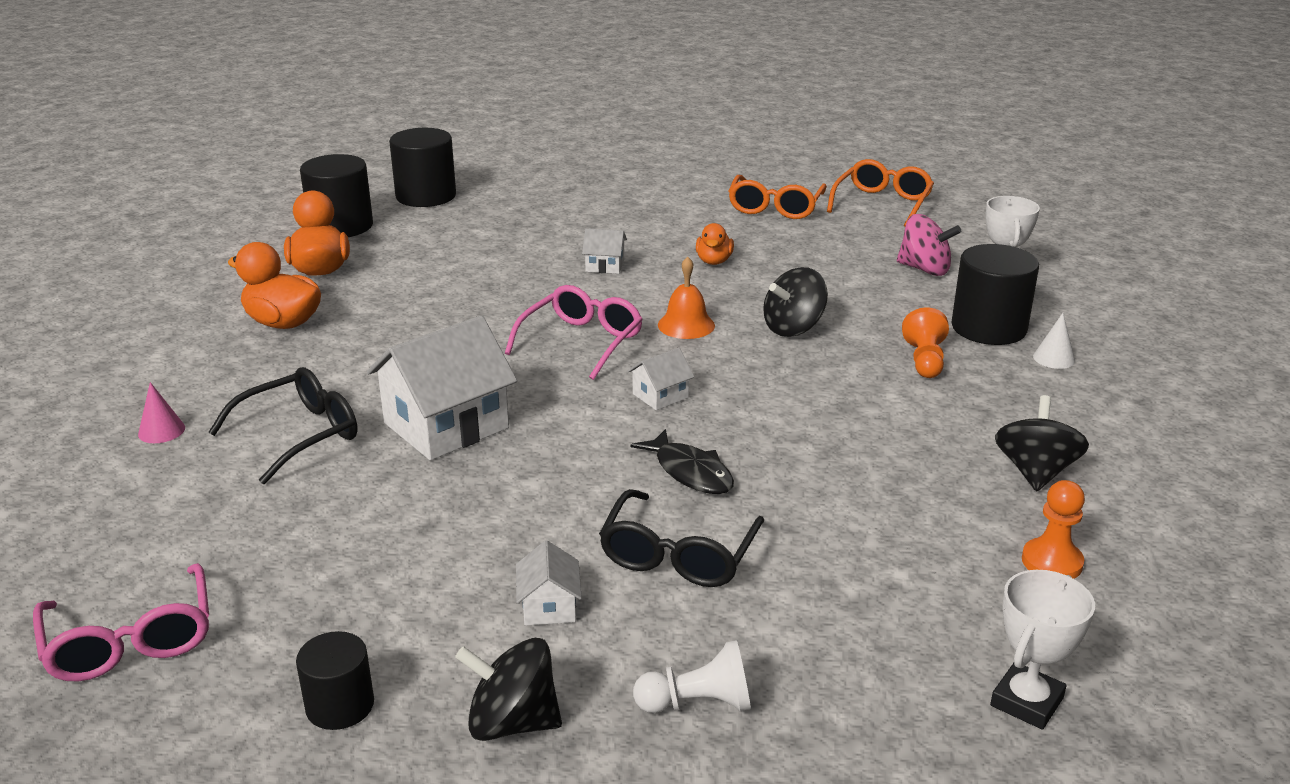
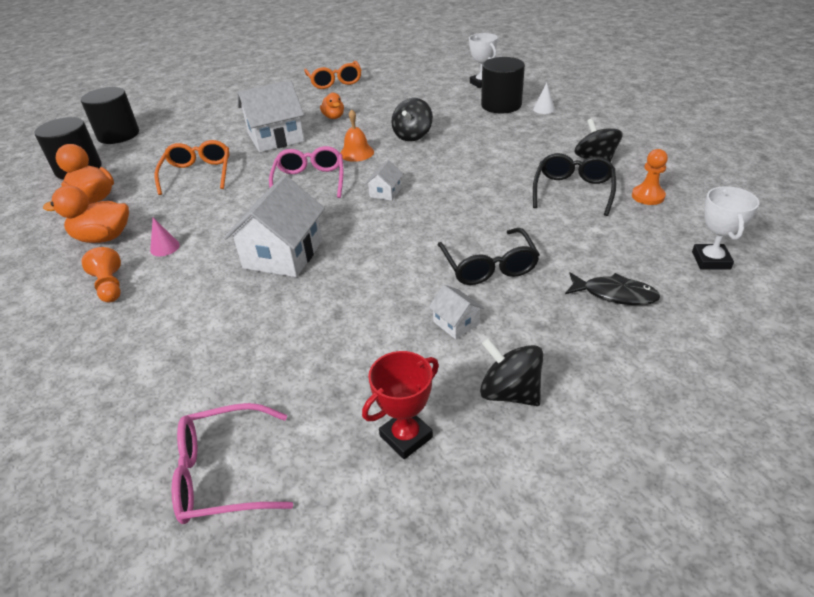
camera: 30 degrees left, 10 degrees up
pink glasses [33,563,209,681] -> pink glasses turned 135 degrees clockwise [172,403,293,524]
pink cone [138,382,185,443] -> pink cone moved to [150,218,180,256]
black glasses [208,367,358,484] -> black glasses moved to [533,153,616,216]
black cylinder [296,631,374,730] -> red trophy [362,351,439,459]
black spinning top [455,638,562,741] -> black spinning top turned 60 degrees clockwise [480,338,544,406]
white house [582,228,627,274] -> white house [238,80,304,152], size x2.16
black fish [631,429,734,494] -> black fish moved to [565,272,660,305]
white pawn [633,640,751,713] -> none
orange glasses [827,159,934,226] -> orange glasses moved to [155,140,229,195]
pink spinning top [897,214,961,276] -> none
orange pawn [902,307,949,378] -> orange pawn moved to [81,247,121,302]

